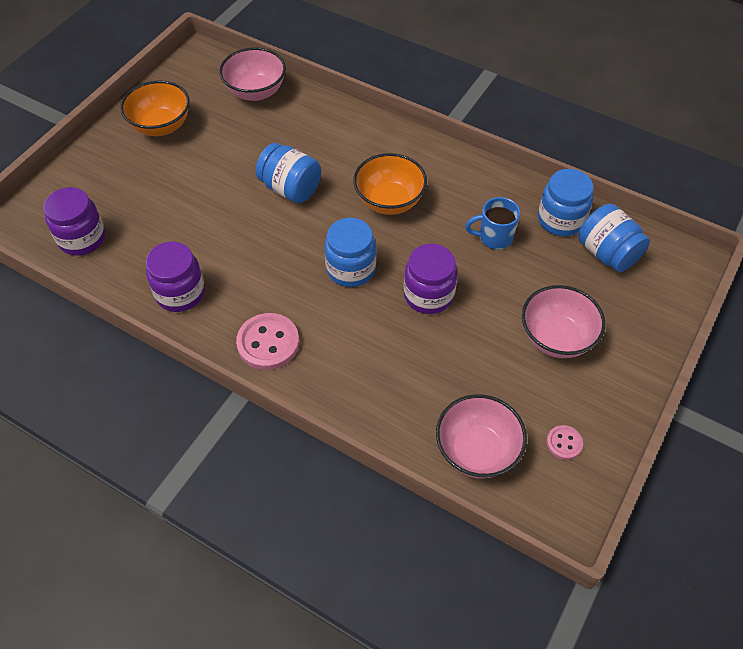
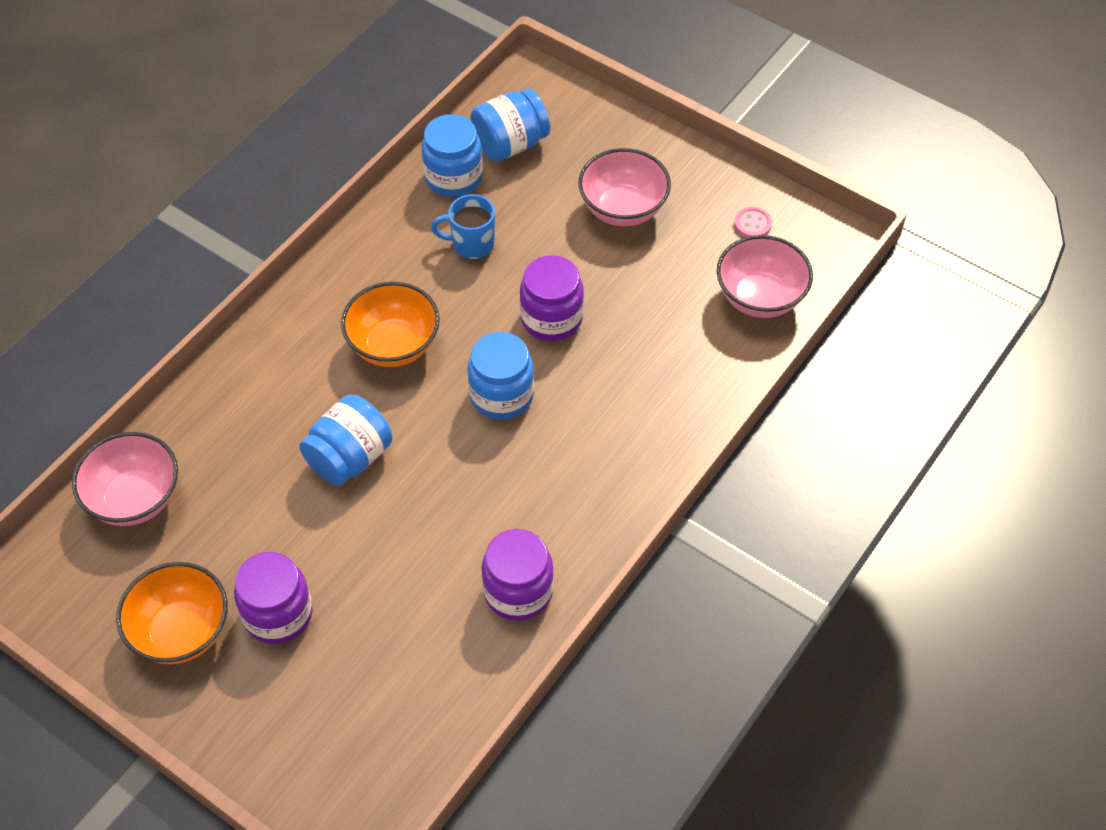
camera: 85 degrees left, 0 degrees up
purple jar [43,187,105,256] -> purple jar moved to [234,552,313,644]
pink button [236,313,299,370] -> none
blue mug [465,197,520,250] -> blue mug turned 90 degrees clockwise [431,194,495,259]

